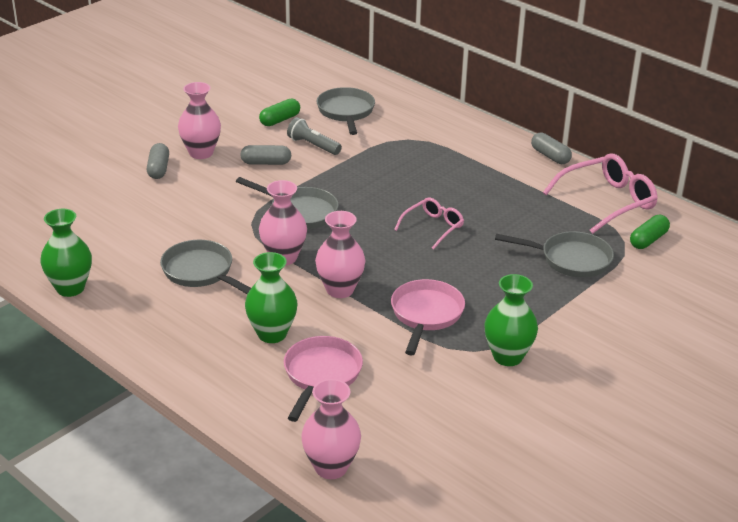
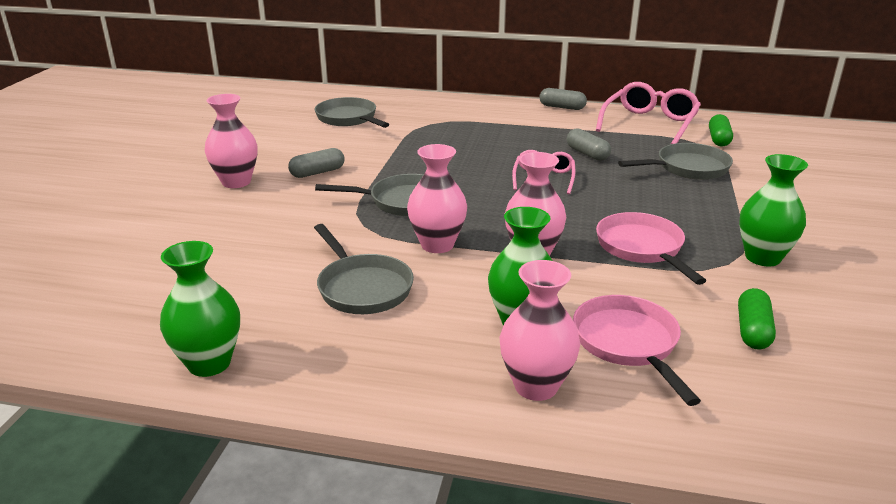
camera: 30 degrees left, 5 degrees down
grey capsule [147,143,169,179] -> grey capsule moved to [567,128,611,161]
grey pan [160,240,251,294] -> grey pan turned 135 degrees counterclockwise [314,224,414,314]
green capsule [259,98,300,126] -> green capsule moved to [738,288,776,349]
grey flashlight [287,117,342,155] -> none
pink vase [301,379,361,479] -> pink vase moved to [500,260,580,401]

